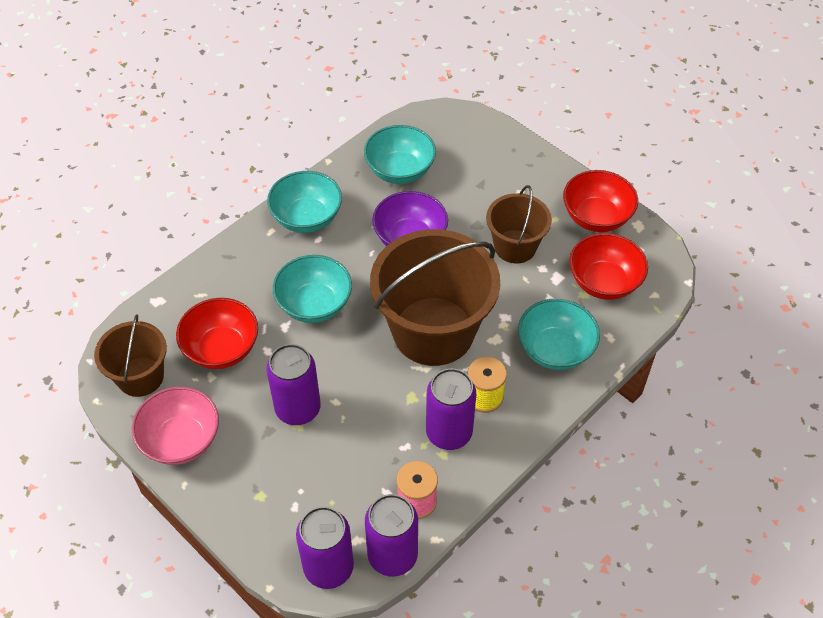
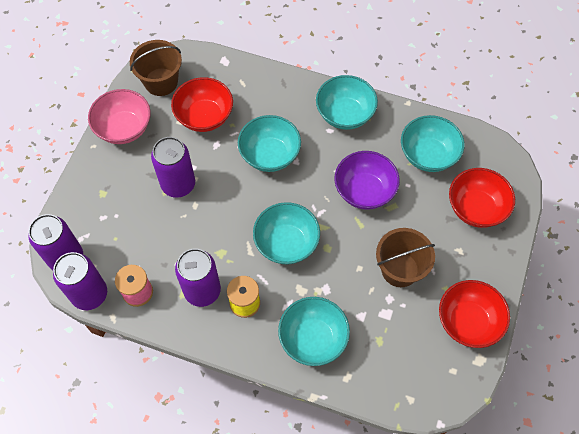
camera: 65 degrees right, 10 degrees up
brown bucket [370,229,500,366] -> turquoise bowl [253,202,320,264]
red bowl [570,233,648,300] -> red bowl moved to [449,168,515,228]

